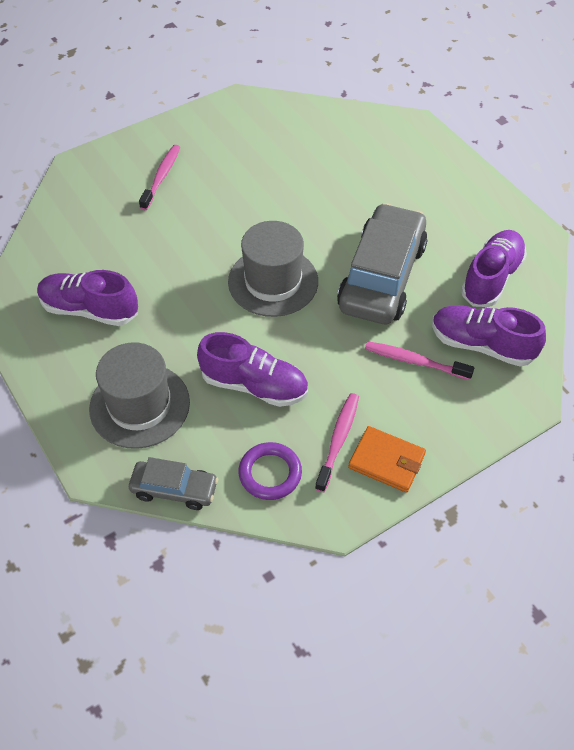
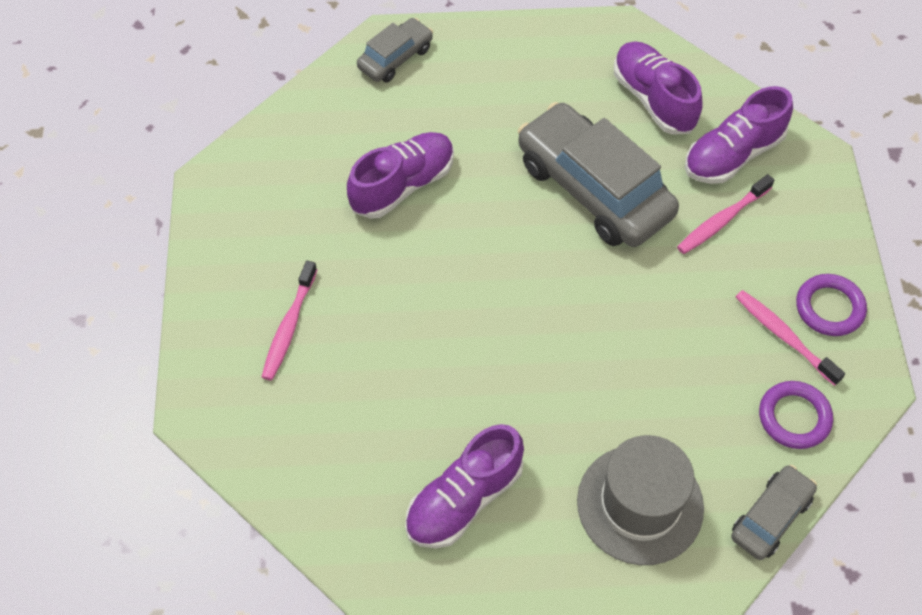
camera: 60 degrees left, 5 degrees up
pink toothbrush [139,145,180,210] -> pink toothbrush turned 120 degrees counterclockwise [262,261,317,381]
purple shoe [197,332,308,407] -> purple shoe moved to [347,132,454,219]
grey hat [228,221,318,317] -> none
orange wallet [348,426,426,493] -> purple ring [796,274,867,336]
none -> grey car [357,18,433,83]

